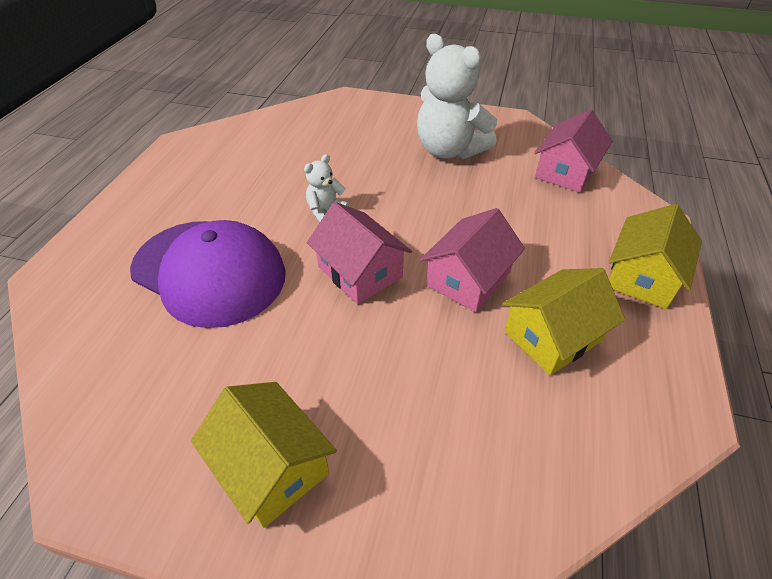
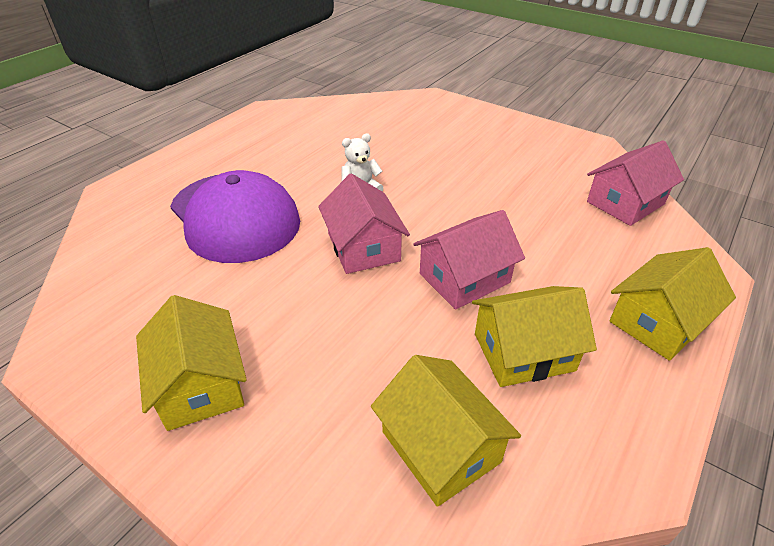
camera: 20 degrees right, 5 degrees down
white teddy bear [417,34,497,159] -> none
none -> yellow house [371,355,521,507]

